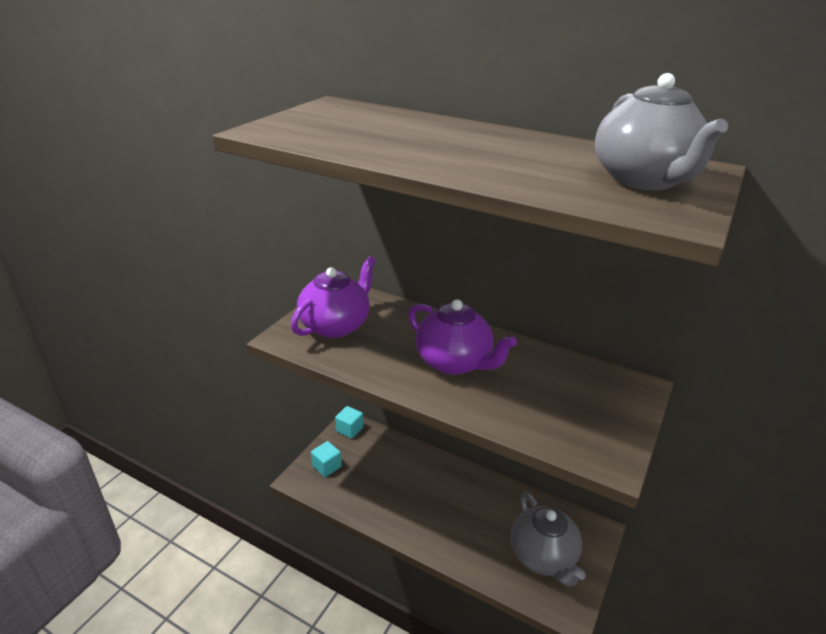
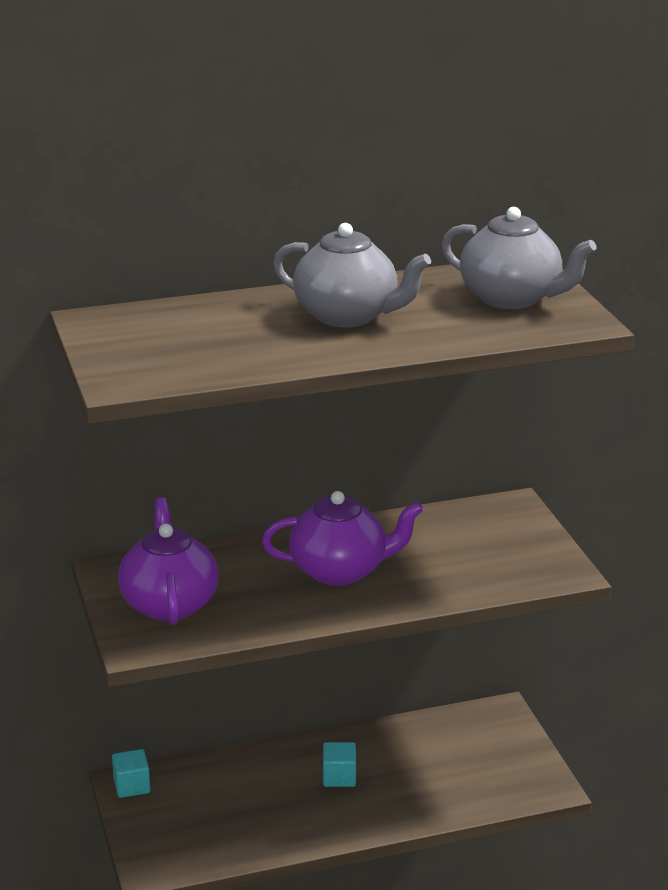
camera: 45 degrees left, 5 degrees down
turquoise cube [311,441,342,477] -> turquoise cube moved to [323,742,356,787]
grey teapot [510,492,586,587] -> grey teapot moved to [273,223,431,328]

